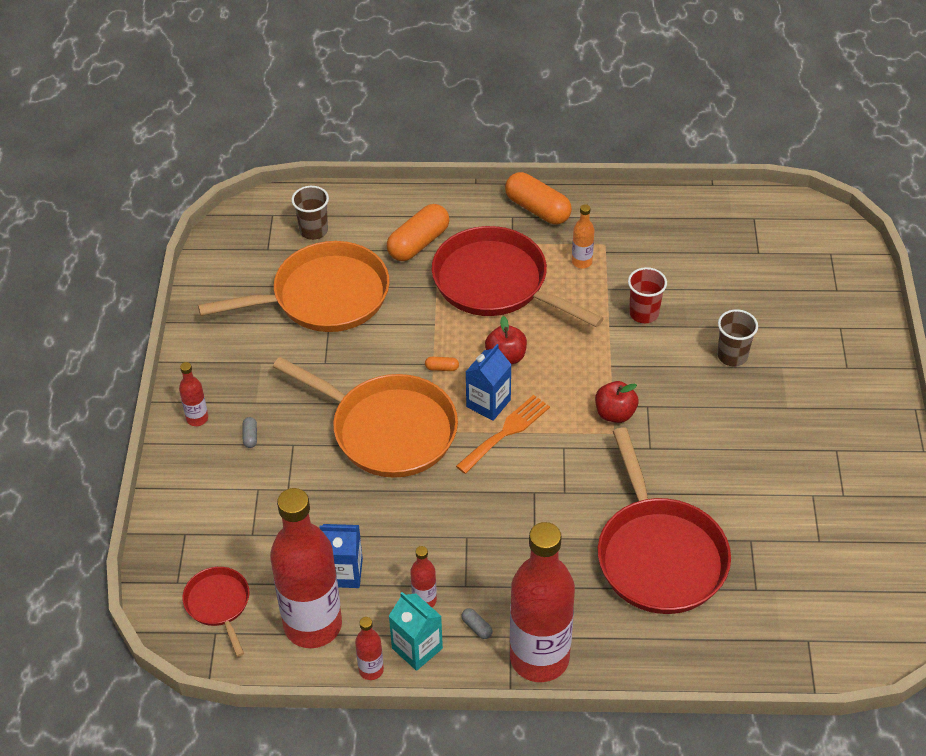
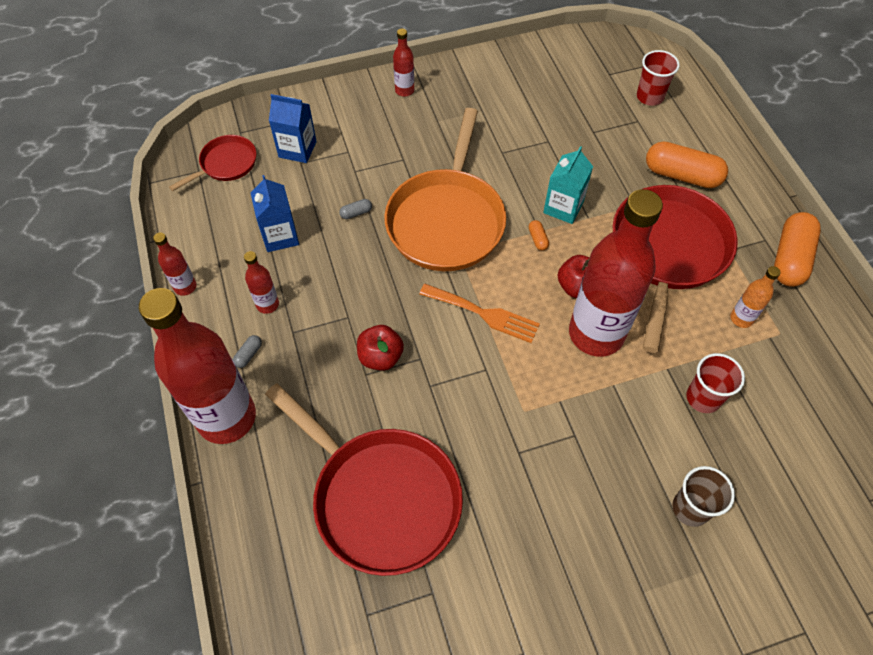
camera: 70 degrees right, 10 degrees up
orange pan [198,241,390,332] -> none
grey capsule [243,417,257,448] -> grey capsule moved to [339,199,372,219]
red bottle [270,488,342,648] -> red bottle moved to [569,189,663,357]
brown cup [291,186,329,240] -> red cup [637,50,680,106]
turquoise carton [389,592,443,671] -> turquoise carton moved to [543,146,593,224]
blue carton [466,344,512,421] -> blue carton moved to [269,94,317,163]
red apple [595,381,638,423] -> red apple moved to [357,325,404,371]
red pan [598,427,731,614] -> red pan turned 105 degrees counterclockwise [265,383,463,576]

